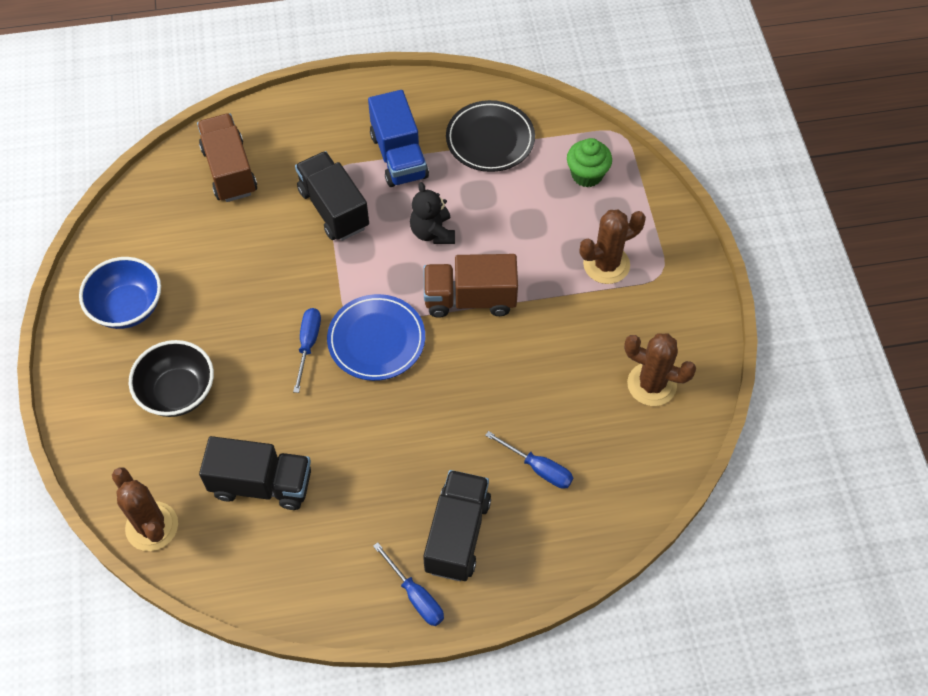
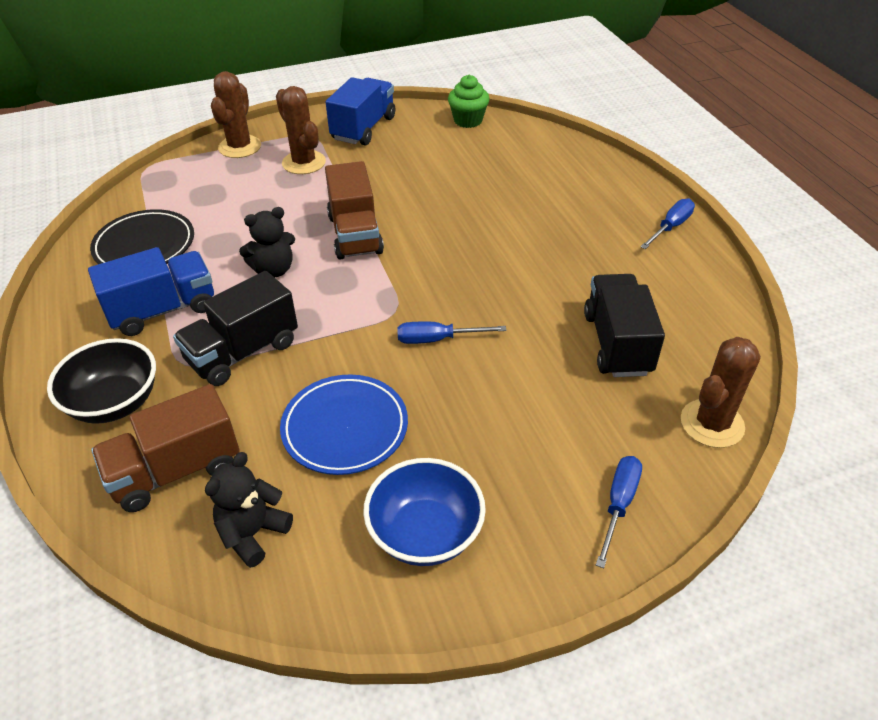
camera: 100 degrees left, 15 degrees down
black bowl [129,340,214,417] -> black bowl moved to [47,338,156,424]
blue plate [327,294,425,381] -> blue plate moved to [280,374,408,475]
black truck [423,470,491,581] -> none
blue screwdriver [485,431,573,489] -> blue screwdriver moved to [596,456,642,568]
green cupcake [567,138,612,187] -> green cupcake moved to [448,75,489,128]
brown cactus [624,333,696,406] -> brown cactus moved to [211,71,261,158]
none -> black teddy bear [205,452,293,568]
none -> blue truck [326,77,395,146]

